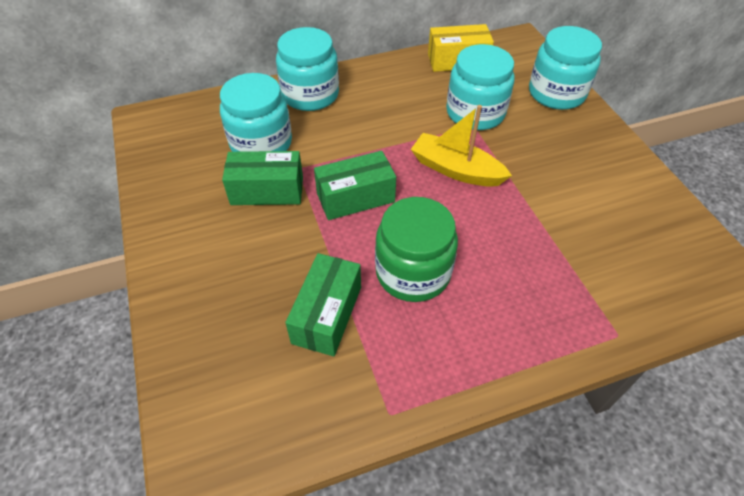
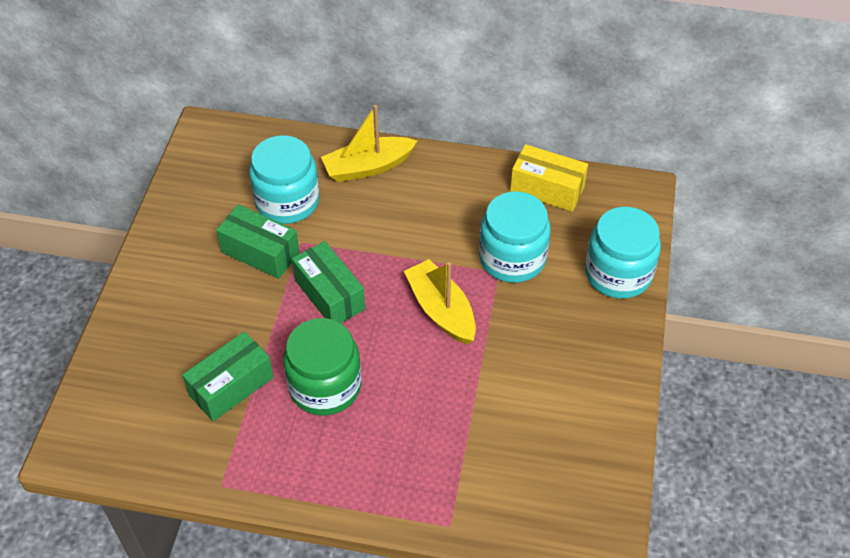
camera: 30 degrees right, 0 degrees up
turquoise jar [276,27,339,111] -> yellow boat [321,105,417,182]
green box [314,151,396,220] -> green box turned 45 degrees clockwise [292,241,365,323]

